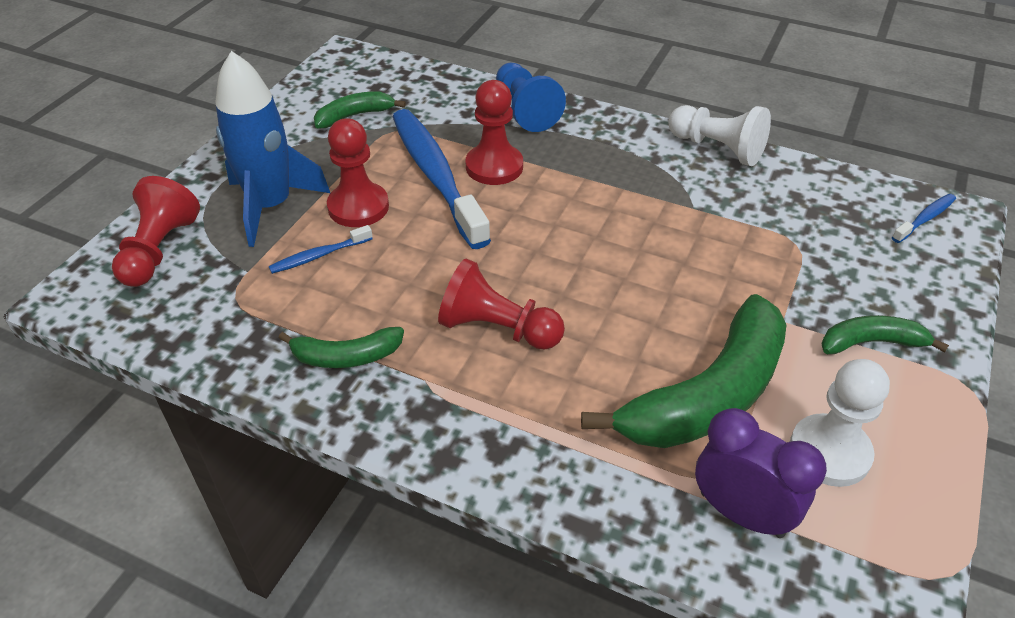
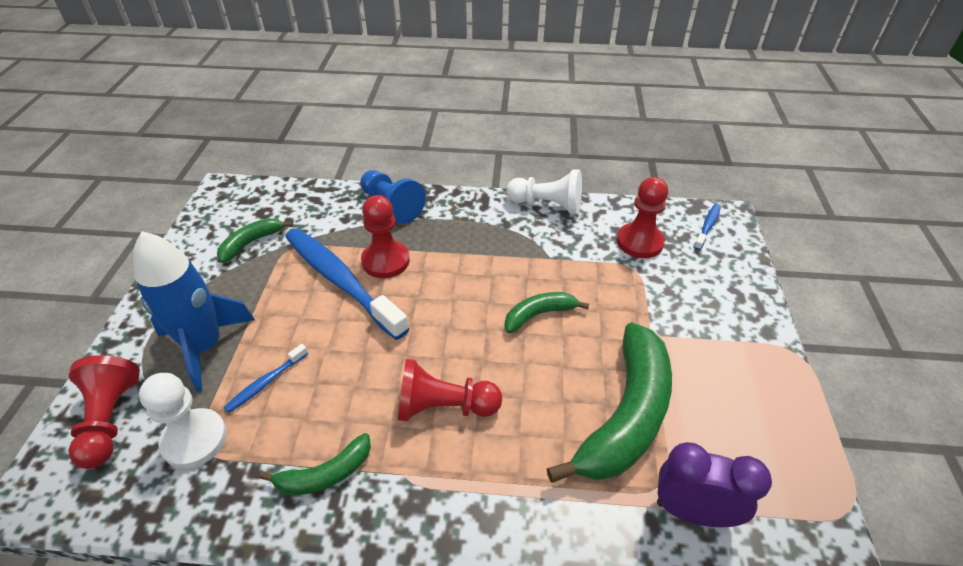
camera: 20 degrees left, 0 degrees up
red pawn [327,118,389,227] -> red pawn moved to [617,177,668,258]
white pawn [790,359,890,487] -> white pawn moved to [139,373,227,469]
green banana [821,315,949,354] -> green banana moved to [505,292,589,333]

